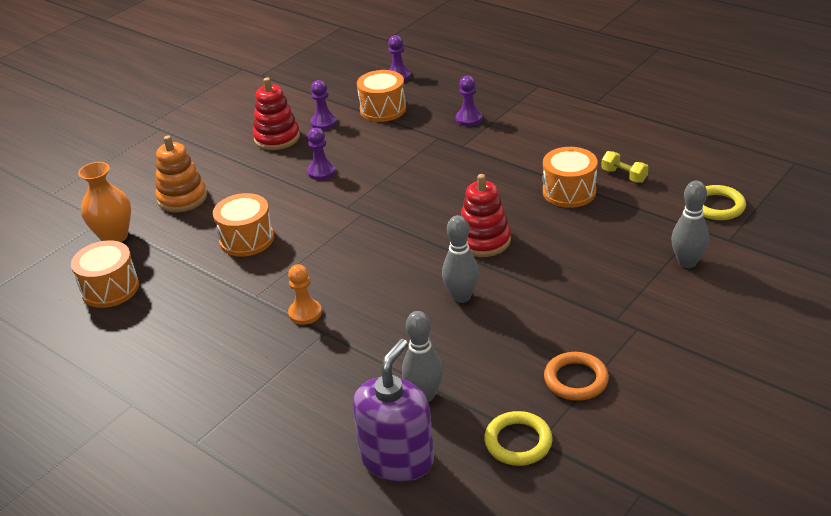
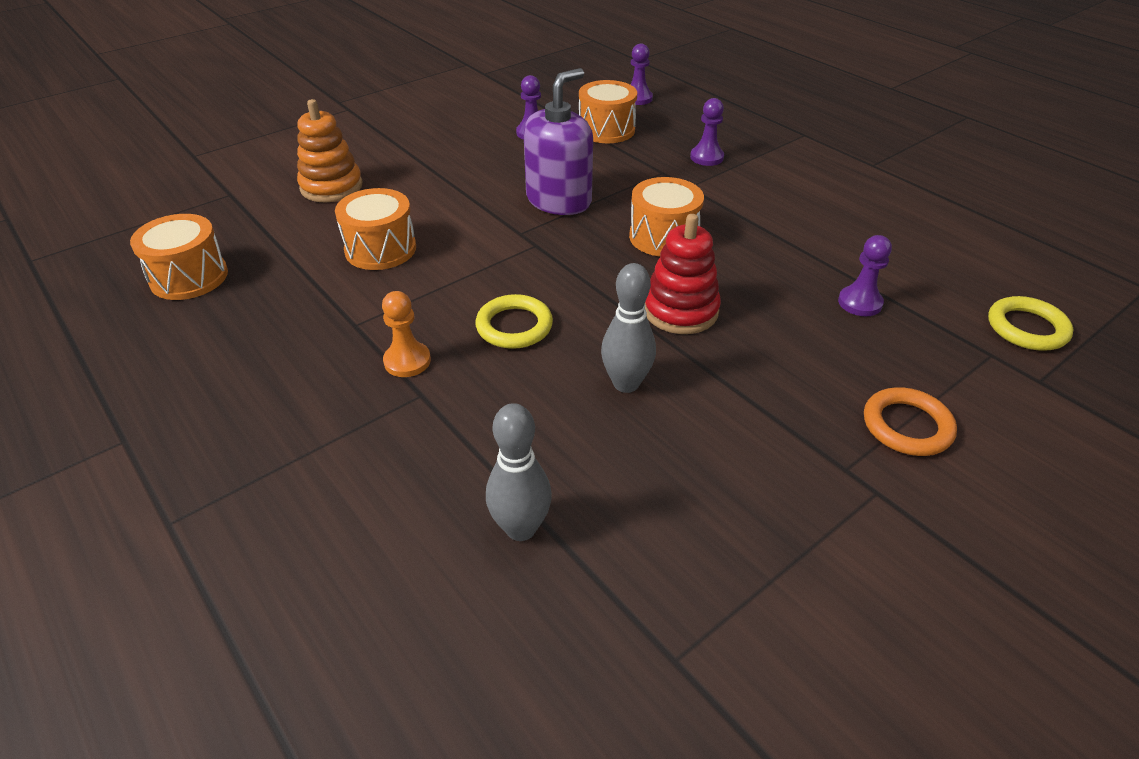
camera: 10 degrees right, 5 degrees up
orange vase [78,162,131,242] -> none
red stacking toy [253,77,300,150] -> none
purple pawn [307,128,336,180] -> purple pawn moved to [838,235,892,316]
purple soap dispenser [352,339,434,482] -> purple soap dispenser moved to [524,68,593,215]
yellow ring [484,411,553,466] -> yellow ring moved to [476,294,553,349]
orange drum [543,147,598,208] -> orange drum moved to [629,177,704,257]
orange ring [544,352,609,401] -> orange ring moved to [864,387,957,456]
yellow dumbbell [601,151,648,183] -> none
grey bowling pin [671,181,709,268] -> none

